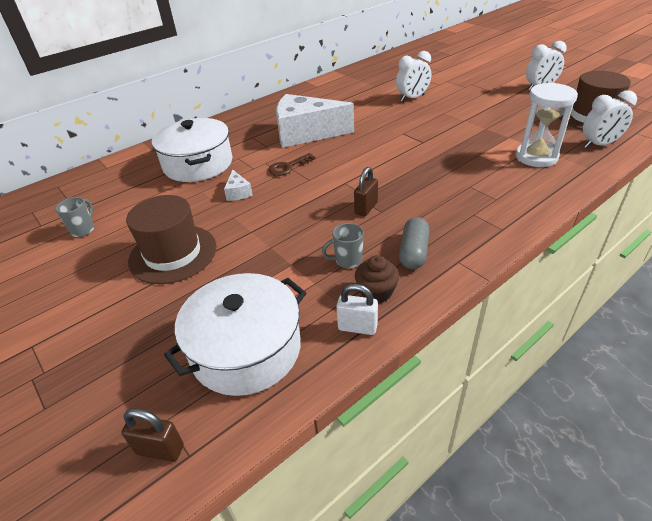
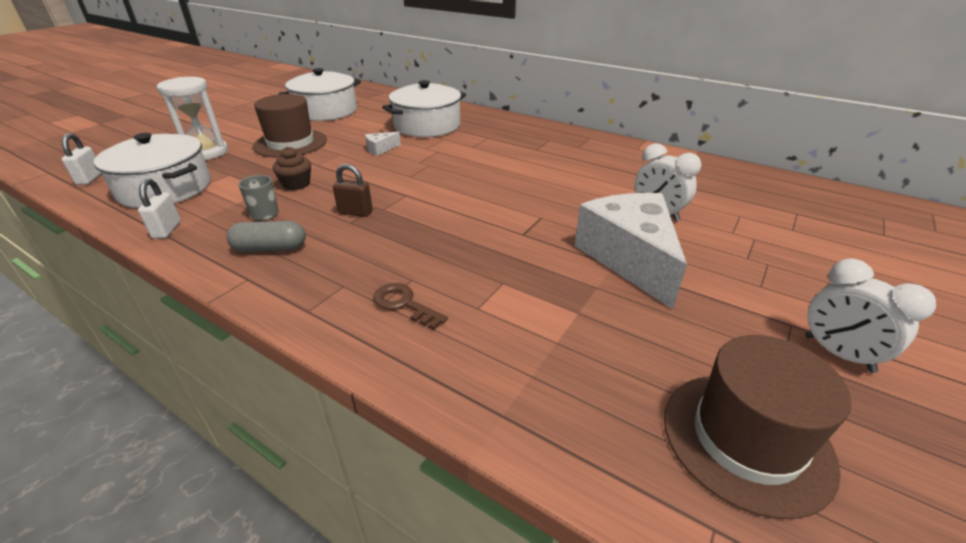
camera: 70 degrees right, 5 degrees down
grey mug [55,197,95,237] -> white pot [279,68,361,121]
brown padlock [121,408,184,462] -> white padlock [61,133,102,185]
brown key [268,153,316,176] -> brown key moved to [373,283,448,330]
white cheese [276,94,354,148] -> white cheese moved to [575,193,687,309]
brown cupcake [355,255,399,303] -> brown cupcake moved to [273,147,311,190]
white hourglass [516,83,578,167] -> white hourglass moved to [157,77,228,160]
white clock [583,90,637,148] -> none

